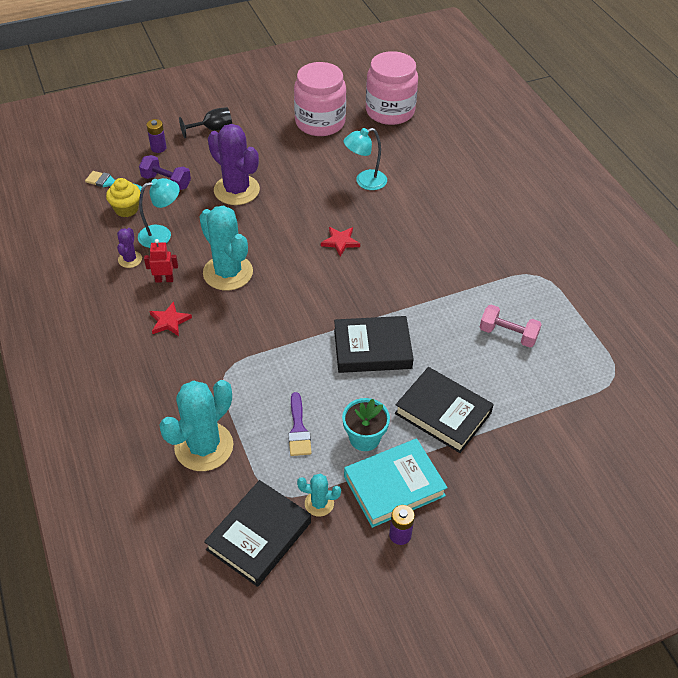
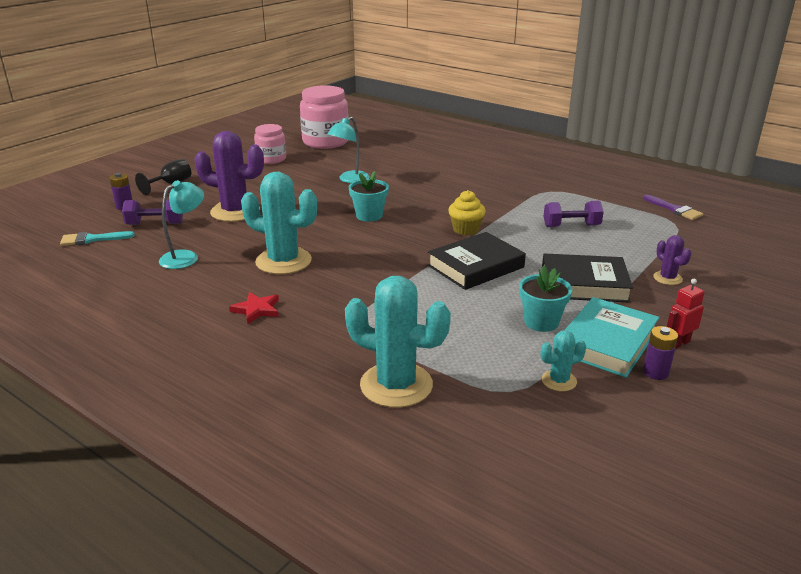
camera: 30 degrees left, 20 degrees down
yellow cupcake [106,178,141,217] -> yellow cupcake moved to [448,190,486,235]
purple cactus [117,228,142,268] -> purple cactus moved to [653,235,691,285]
red robot [144,239,178,283] -> red robot moved to [667,279,705,349]
turquoise cactus [159,380,233,471] -> turquoise cactus turned 75 degrees counterclockwise [345,276,451,408]
black book [204,480,311,587] -> none
purple brush [288,392,312,456] -> purple brush moved to [643,195,703,220]
pink jar [294,62,346,136] -> pink jar [254,124,286,164], size x0.60
red star [321,227,360,257] -> turquoise flower pot [349,171,389,222]
pink dumbbell [480,305,542,347] -> purple dumbbell [544,201,604,227]

